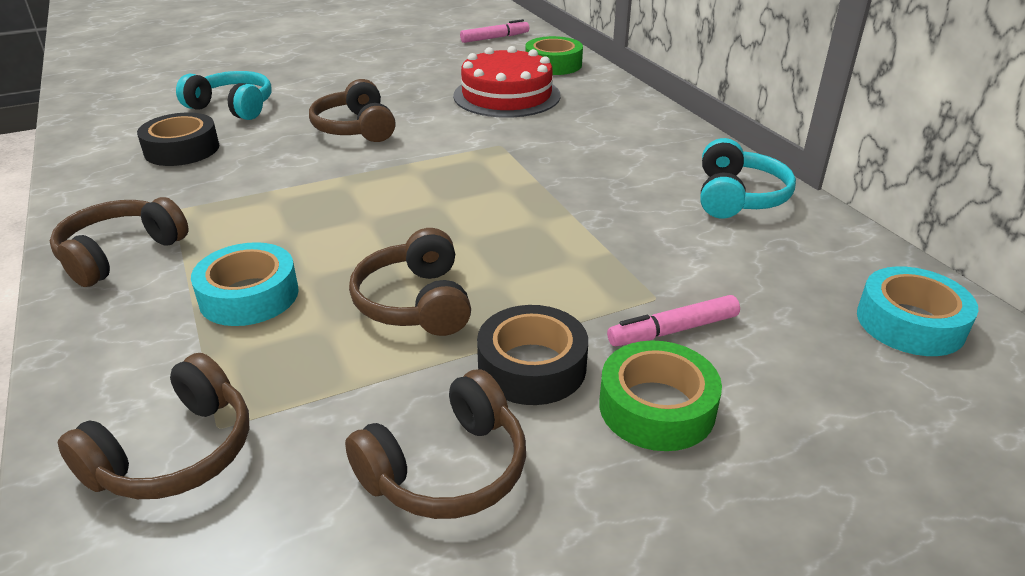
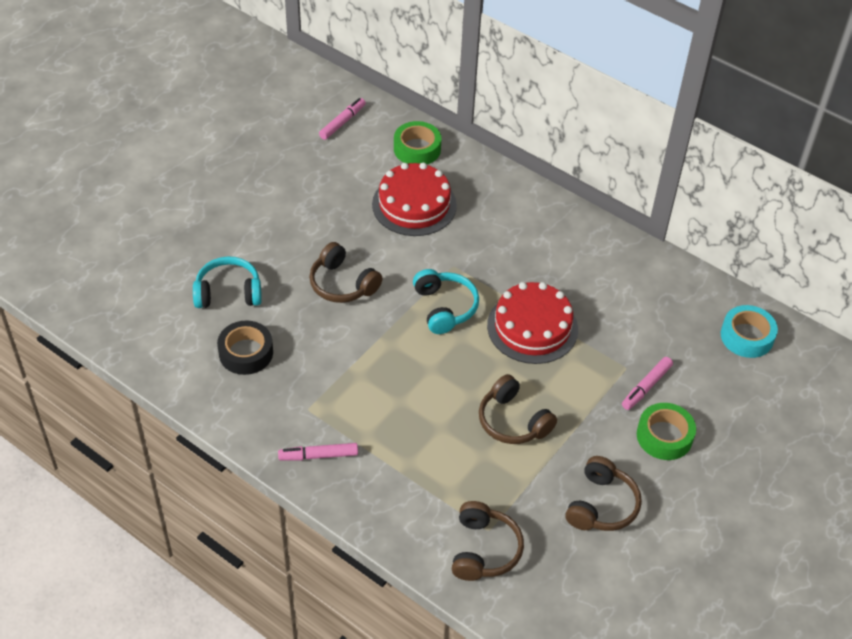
camera: 30 degrees left, 15 degrees up
brown headphones [50,197,188,287] -> pink marker [278,443,358,460]
turquoise tape [191,242,299,326] -> none
black tape [477,305,588,405] -> none
turquoise headphones [700,138,796,218] -> turquoise headphones moved to [413,269,479,334]
none -> red cake [487,282,578,364]

